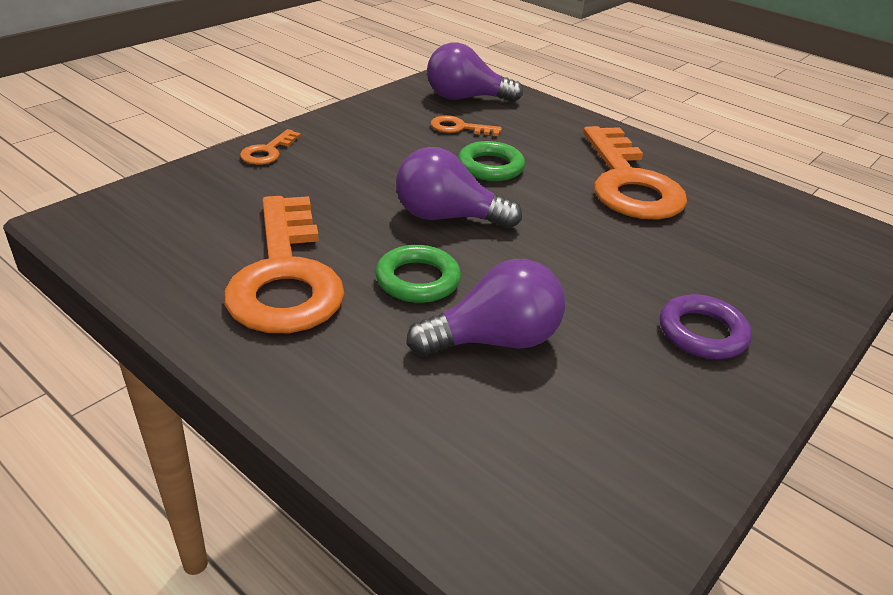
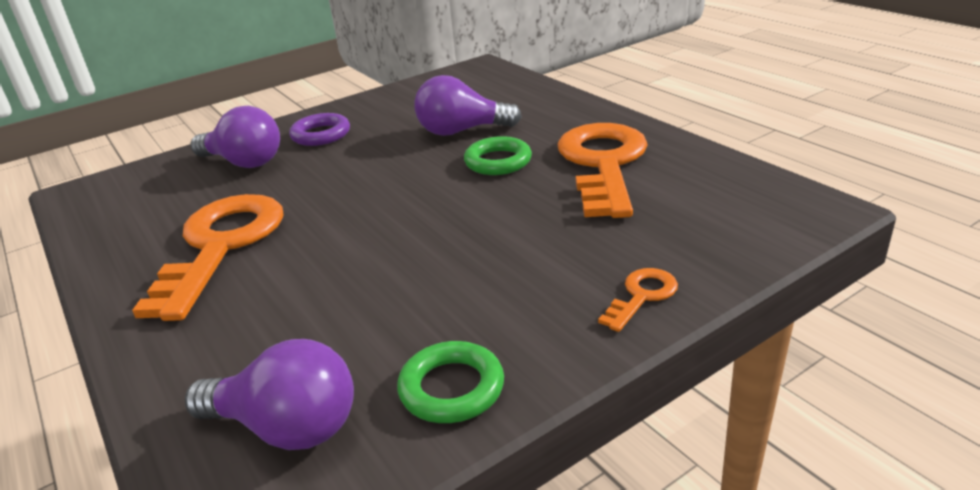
camera: 160 degrees left, 5 degrees down
purple light bulb [396,147,522,228] -> purple light bulb moved to [191,106,280,168]
orange key [431,115,502,136] -> none
green ring [458,141,525,181] -> green ring moved to [397,341,504,423]

